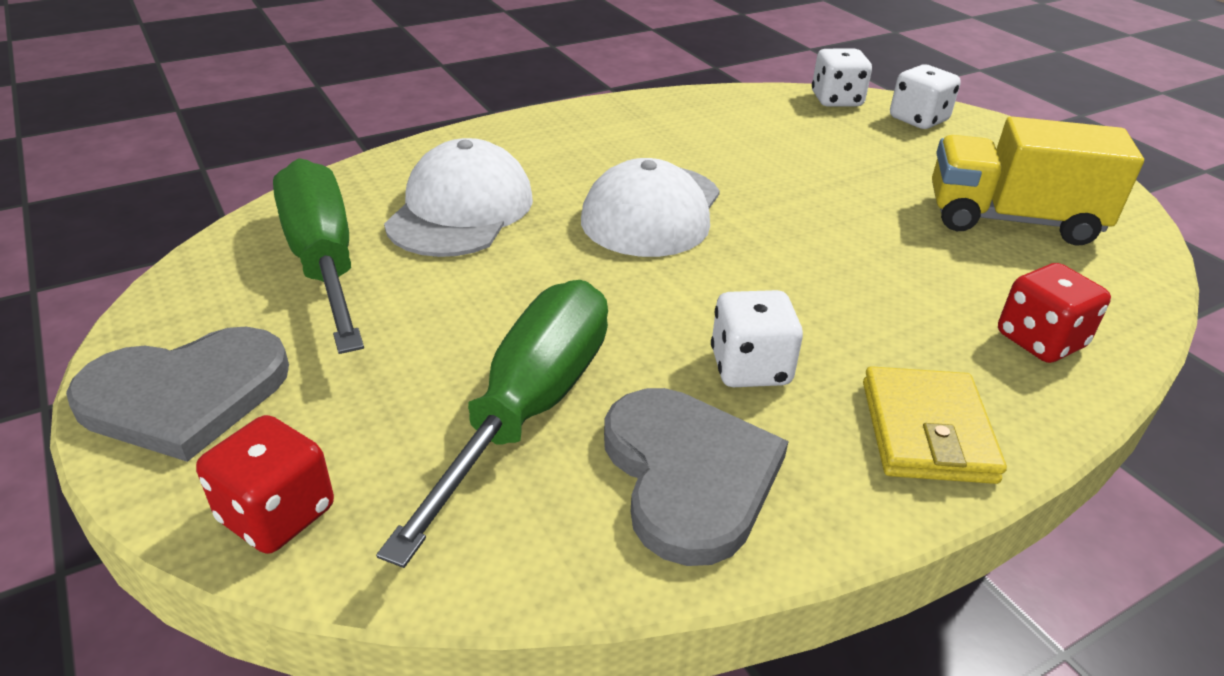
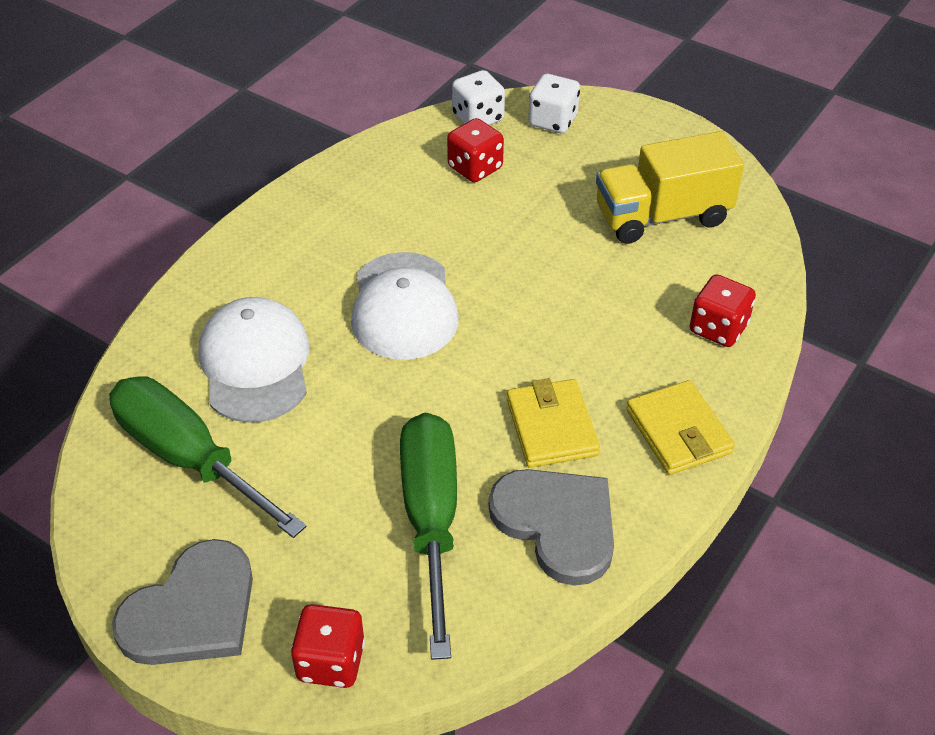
camera: 25 degrees left, 10 degrees up
white dice [711,290,803,387] -> yellow wallet [507,378,600,468]
none -> red dice [447,118,504,182]

